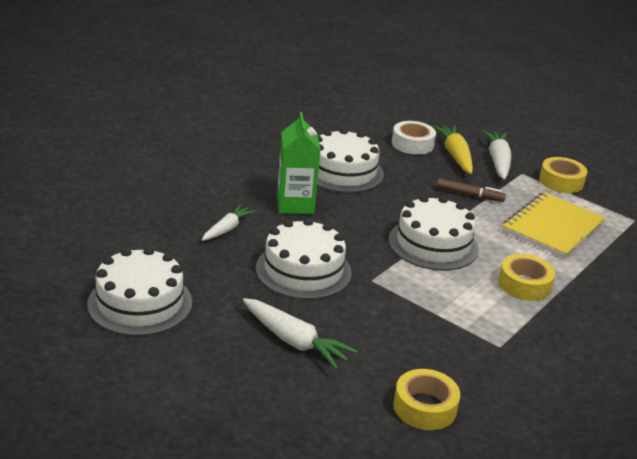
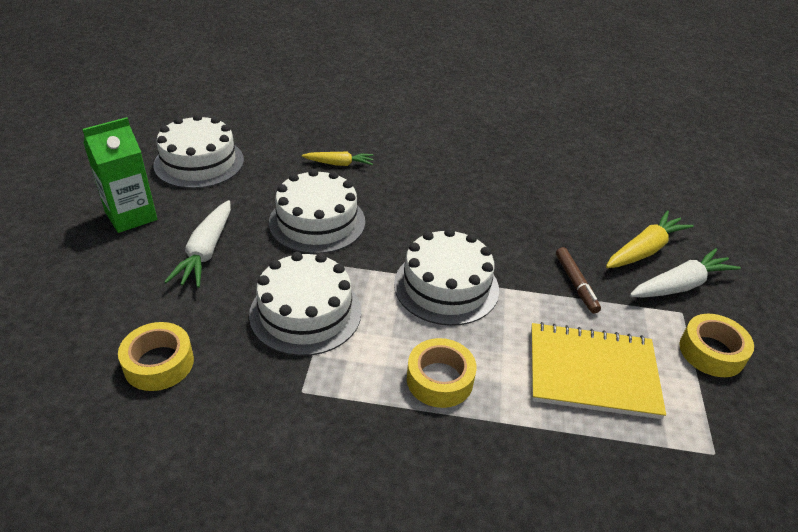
camera: 60 degrees right, 10 degrees up
white carrot [202,205,255,241] -> yellow carrot [302,151,374,166]
green carton [277,112,321,214] -> green carton moved to [82,117,157,233]
white cake [317,128,384,193] -> white cake moved to [249,252,361,356]
white tape [392,121,436,155] -> none

